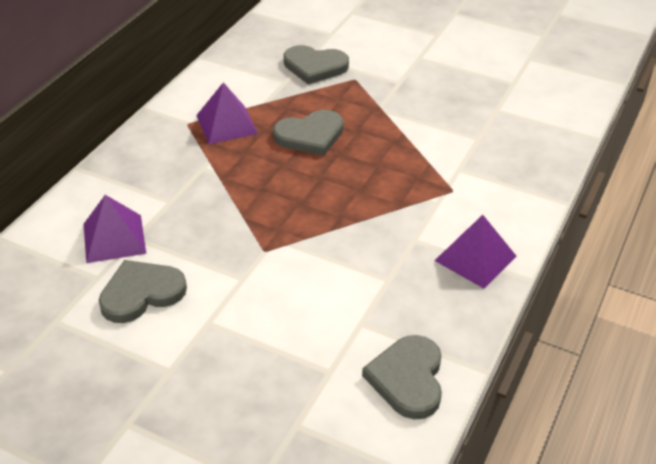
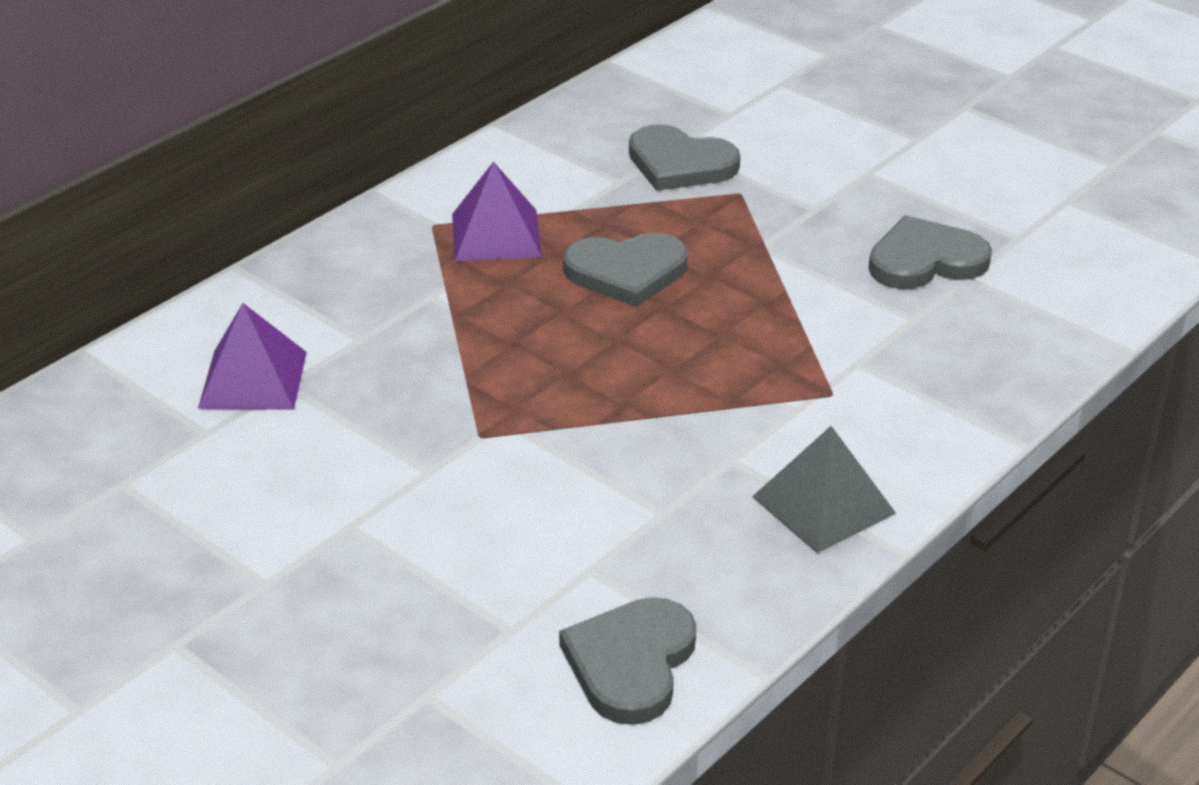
camera: 15 degrees right, 5 degrees down
grey heart [99,260,187,323] -> grey heart moved to [869,216,992,289]
purple pyramid [434,215,517,289] -> grey pyramid [752,426,896,553]

